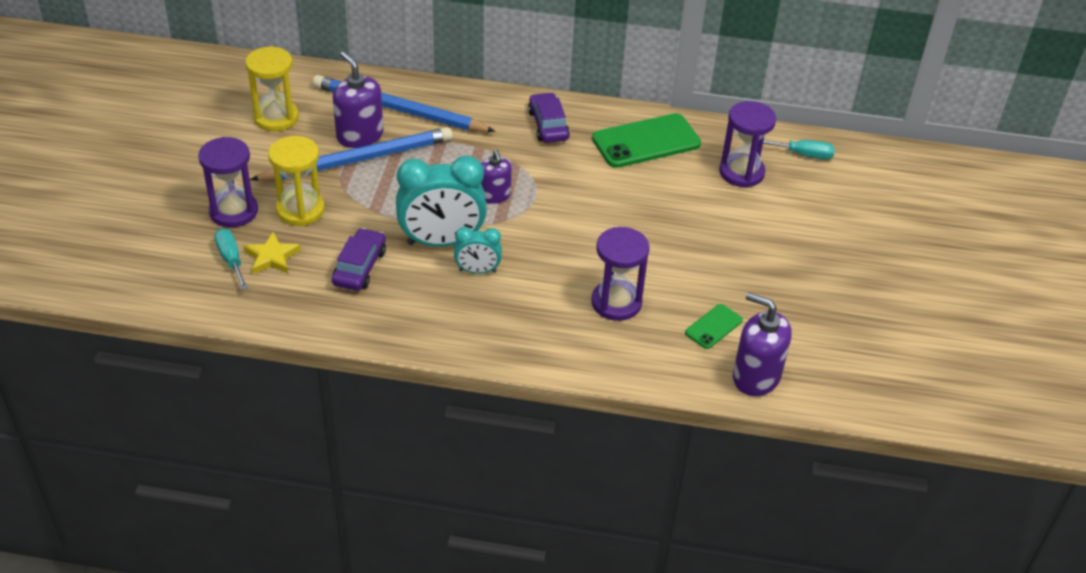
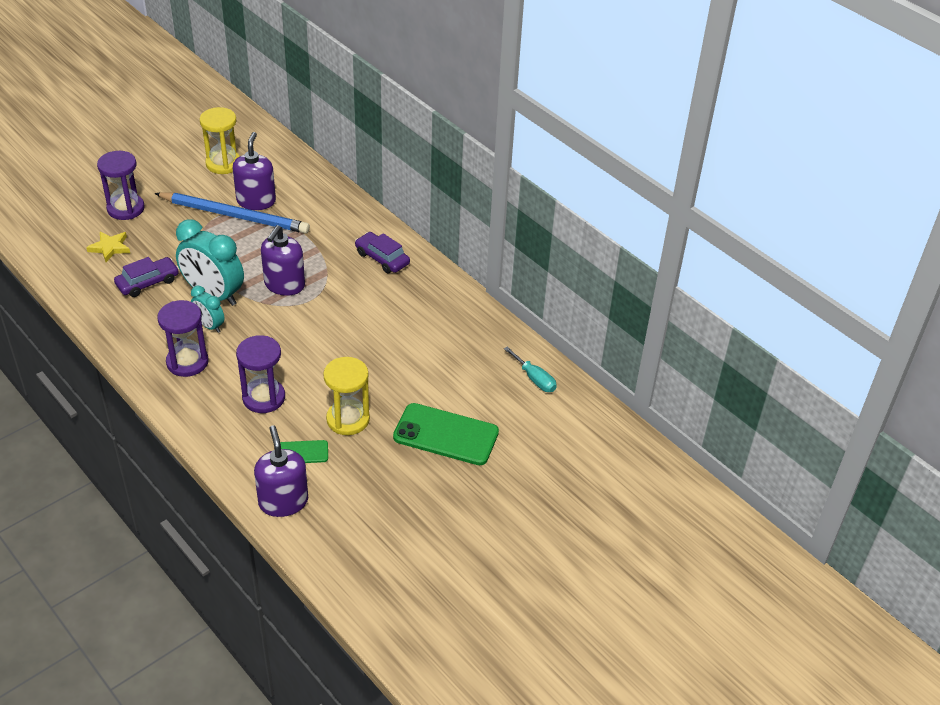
camera: 40 degrees right, 0 degrees up
turquoise screwdriver [214,228,248,290] -> none
yellow hourglass [268,136,325,226] -> yellow hourglass moved to [323,357,370,435]
blue pencil [312,75,496,132] -> none
purple soap dispenser [481,149,512,204] -> purple soap dispenser [261,225,305,296], size x1.55
purple car [528,92,570,143] -> purple car turned 75 degrees counterclockwise [355,232,410,273]
green phone [592,113,701,168] -> green phone moved to [393,403,499,465]
purple hourglass [719,101,776,187] -> purple hourglass moved to [157,300,209,377]

